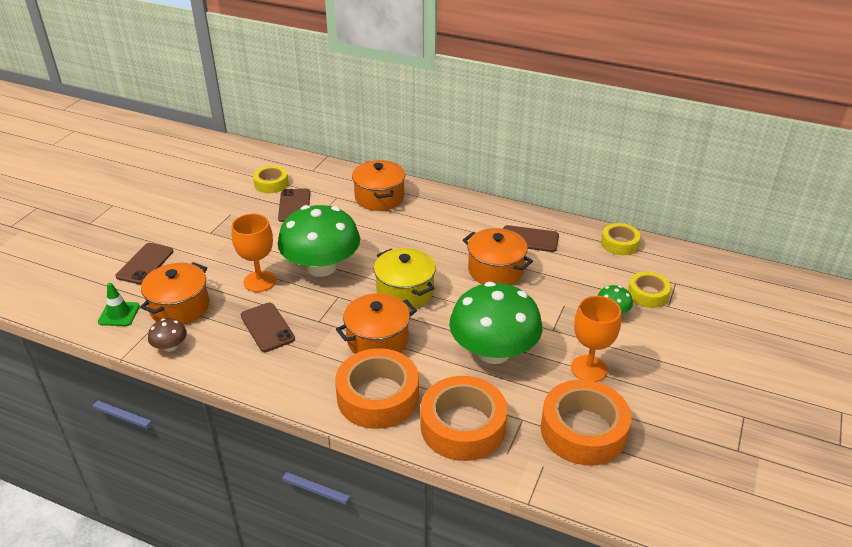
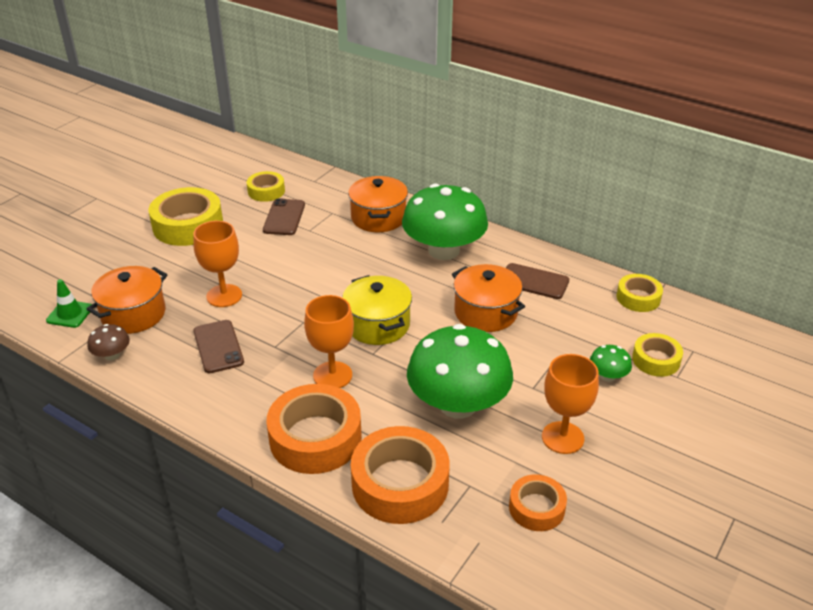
camera: 10 degrees right, 0 degrees up
brown phone [116,243,173,284] -> none
green mushroom [278,205,360,277] -> green mushroom moved to [402,183,488,260]
orange pot [336,293,417,354] -> orange goblet [304,295,354,388]
orange tape [541,380,632,466] -> orange tape [509,474,567,531], size x0.56
none -> yellow tape [149,187,223,246]

